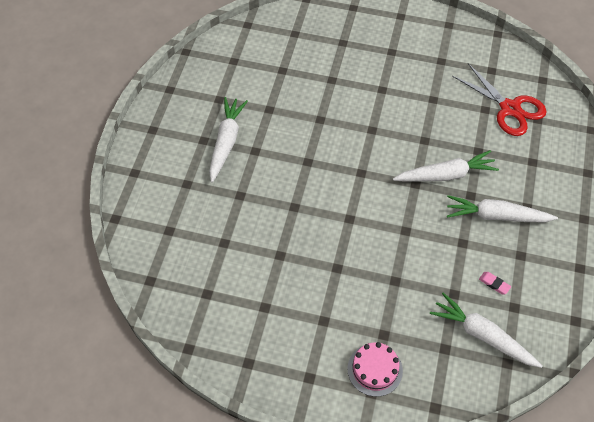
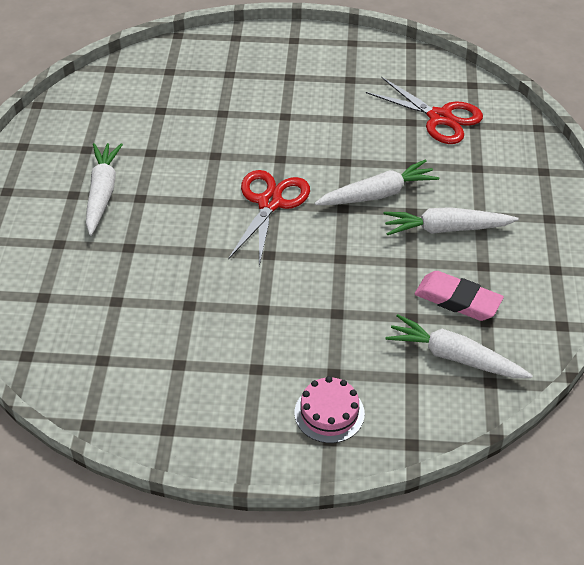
camera: 10 degrees left, 10 degrees down
pink eraser [479,272,511,294] -> pink eraser [415,271,504,321], size x2.20
none -> red scissors [228,170,310,266]

